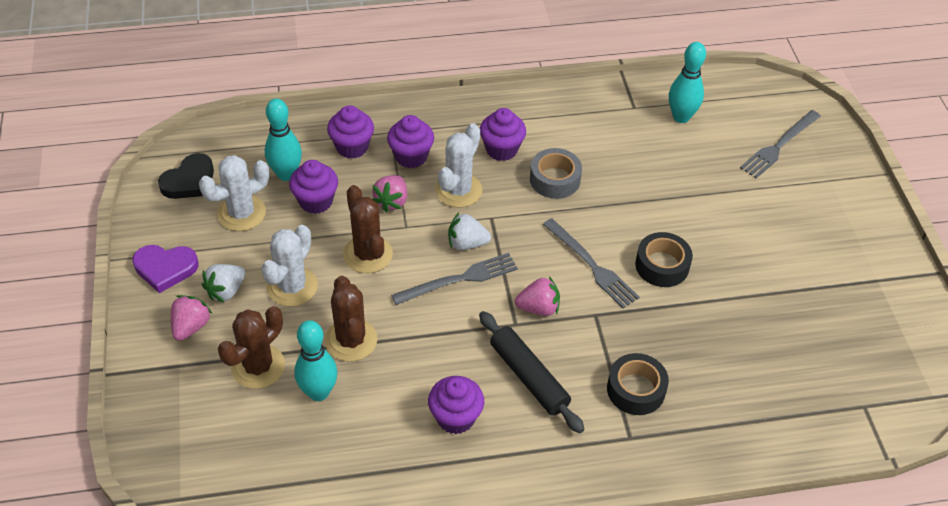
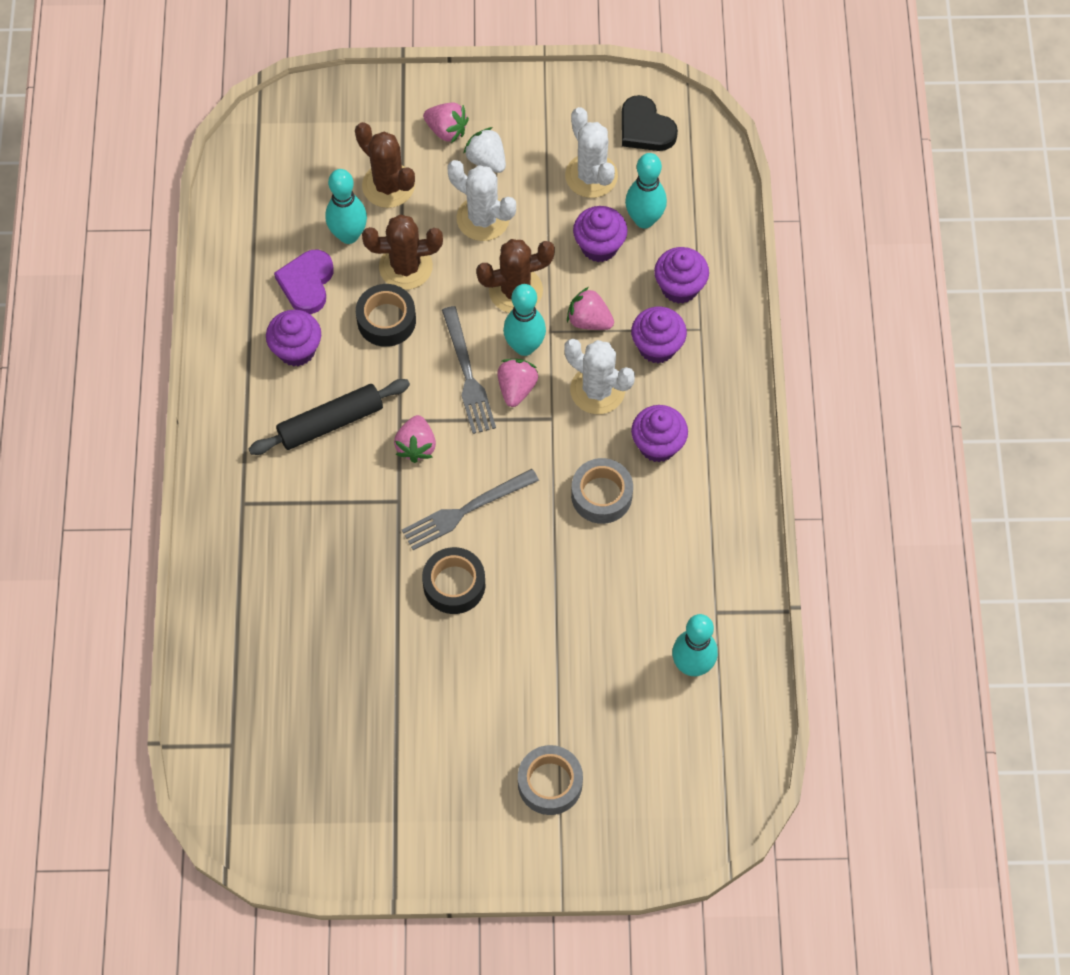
camera: 100 degrees right, 15 degrees up
purple heart [133,245,198,293] -> purple heart moved to [274,250,333,314]
white strawberry [448,212,491,250] -> pink strawberry [497,359,538,407]
black tape [607,353,669,415] -> black tape moved to [356,284,416,347]
grey fork [740,110,821,178] -> none
none -> turquoise bowling pin [503,284,546,356]
none -> grey tape [518,745,583,815]

